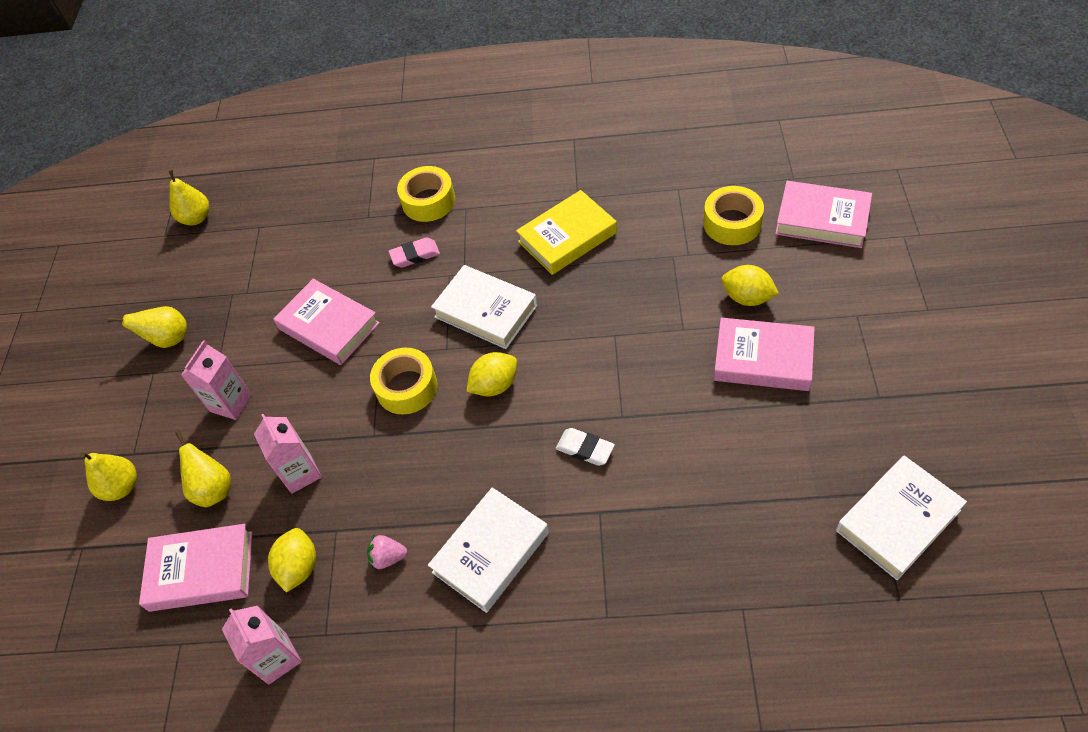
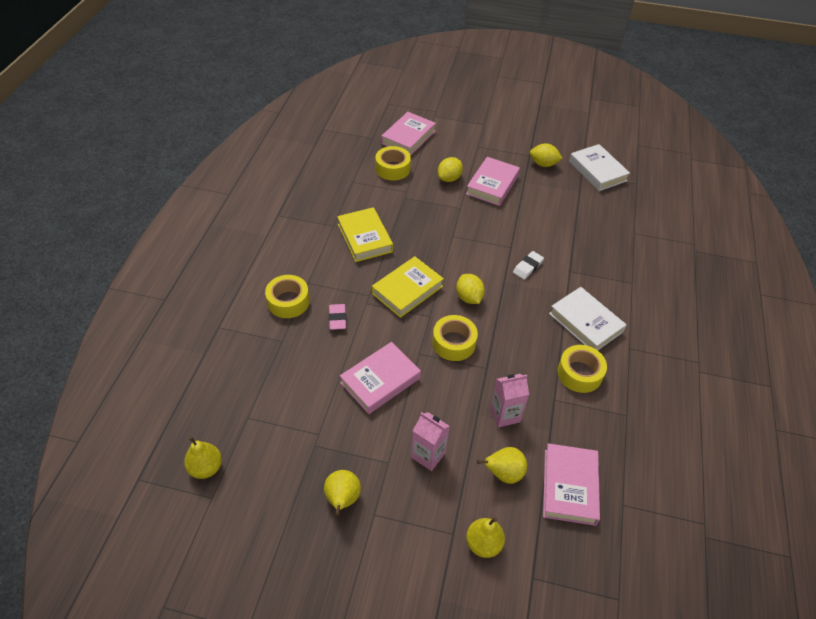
camera: 85 degrees left, 5 degrees down
pink carton [222,606,302,685] -> none
yellow lemon [268,528,316,593] -> yellow lemon moved to [530,143,563,167]
pink strawberry [367,535,407,570] -> yellow tape [557,345,607,393]
white book [431,265,538,349] -> yellow book [372,256,444,318]

